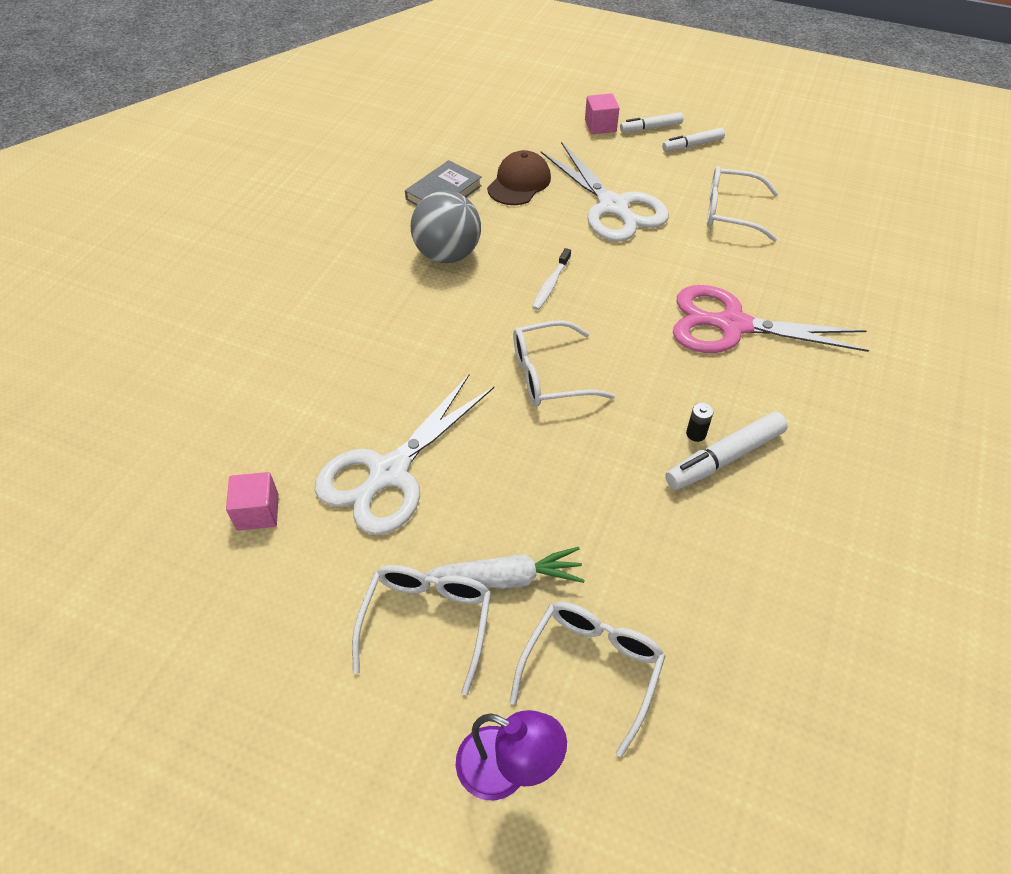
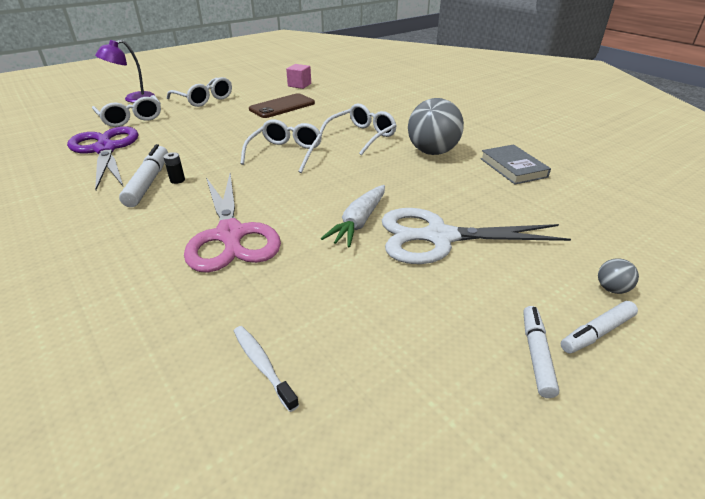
camera: 120 degrees right, 15 degrees down
white scissors [315,375,494,535] -> brown phone [249,93,315,118]
white carrot [424,547,585,589] -> white carrot moved to [321,185,385,248]
brown cap [487,150,551,205] -> none
white toothbrush [532,248,571,310] -> white toothbrush moved to [234,326,299,412]
pink cube [585,93,619,134] -> grey ball [598,258,639,294]
white marker [620,112,683,133] -> white marker turned 135 degrees counterclockwise [561,301,638,354]
pink scissors [673,285,869,353] -> pink scissors turned 120 degrees clockwise [184,173,281,272]
white glasses [707,166,779,242] -> white glasses moved to [320,104,397,156]
none -> purple scissors [67,126,138,190]

